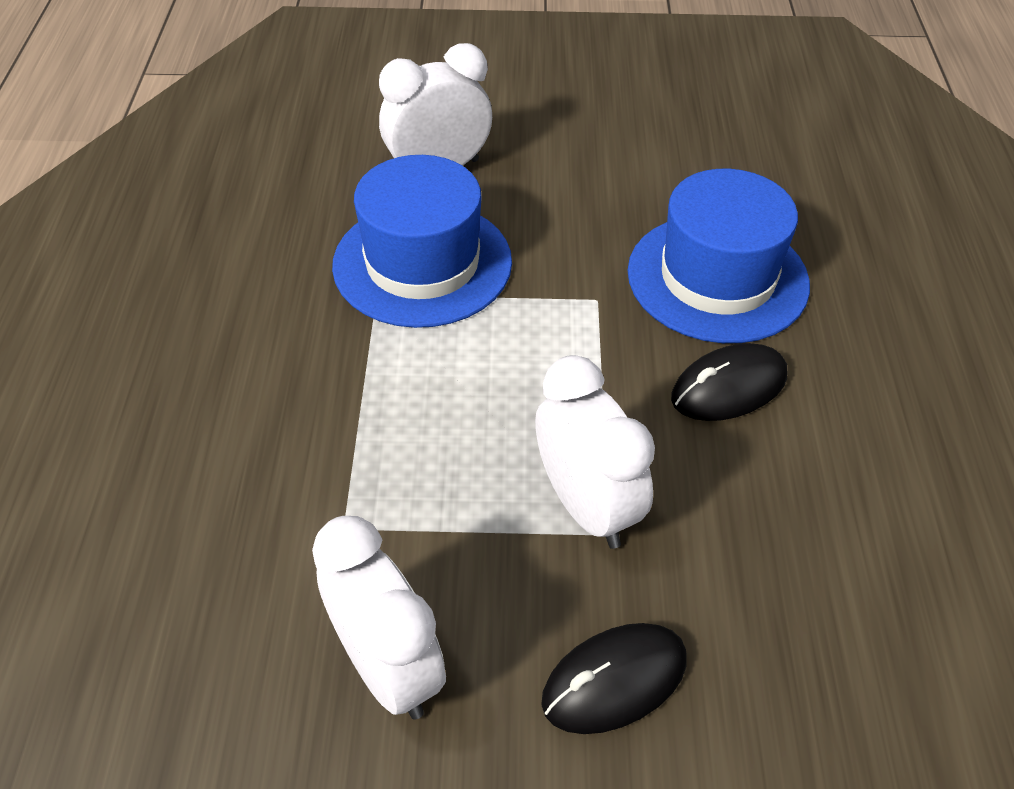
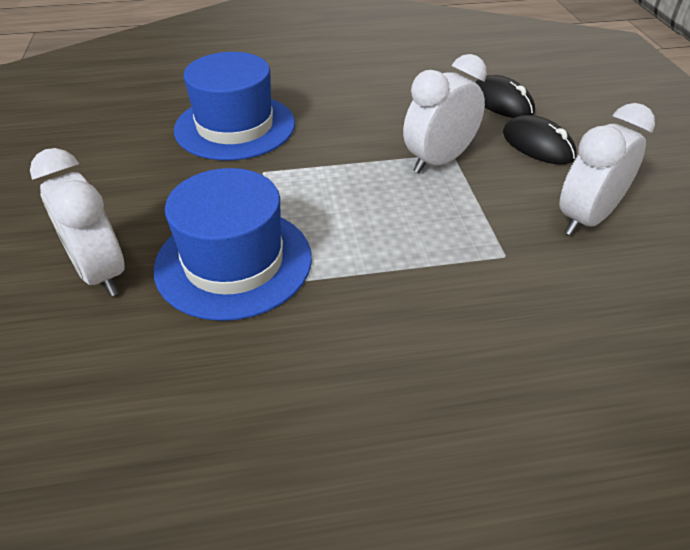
camera: 100 degrees left, 5 degrees down
black mouse [671,343,787,421] -> black mouse moved to [475,75,535,118]

